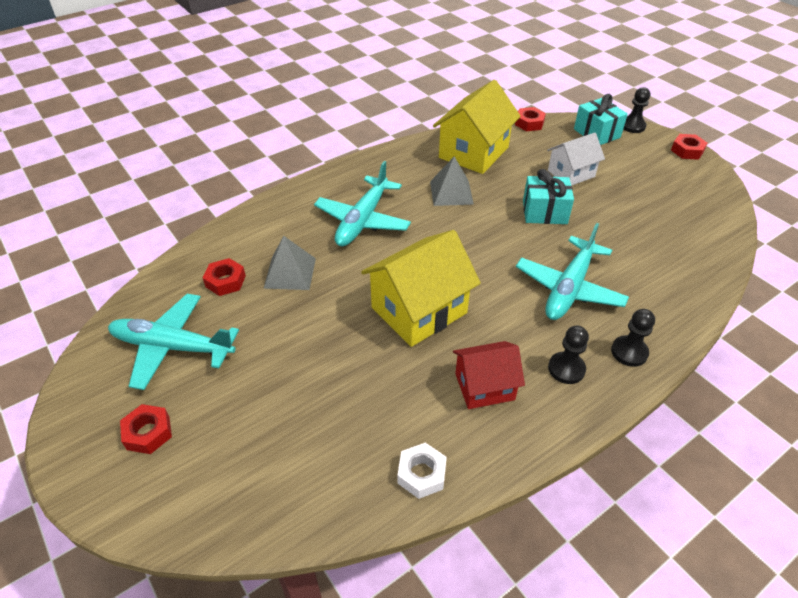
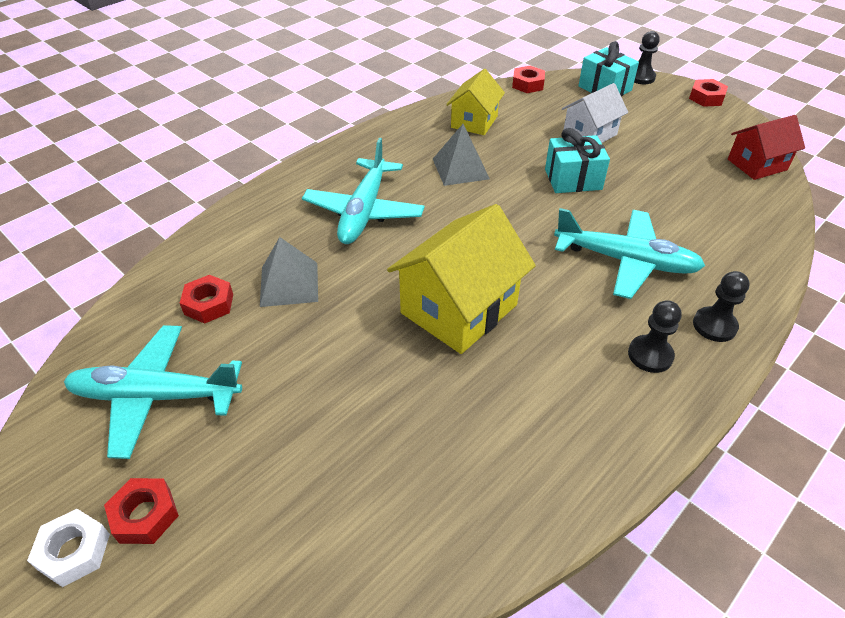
camera: 10 degrees left, 0 degrees up
white nut [397,443,447,499] -> white nut moved to [27,509,110,587]
yellow house [433,80,521,174] -> yellow house [446,69,505,135], size x0.61
red house [453,341,525,409] -> red house moved to [728,115,805,180]
turquoise plane [516,223,629,320] -> turquoise plane turned 90 degrees counterclockwise [554,208,705,299]

